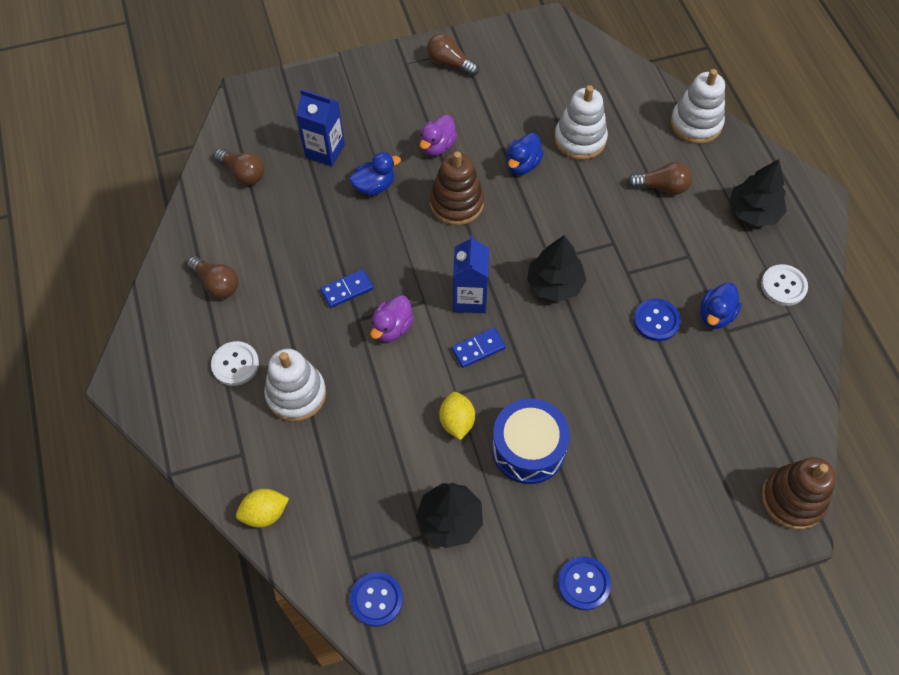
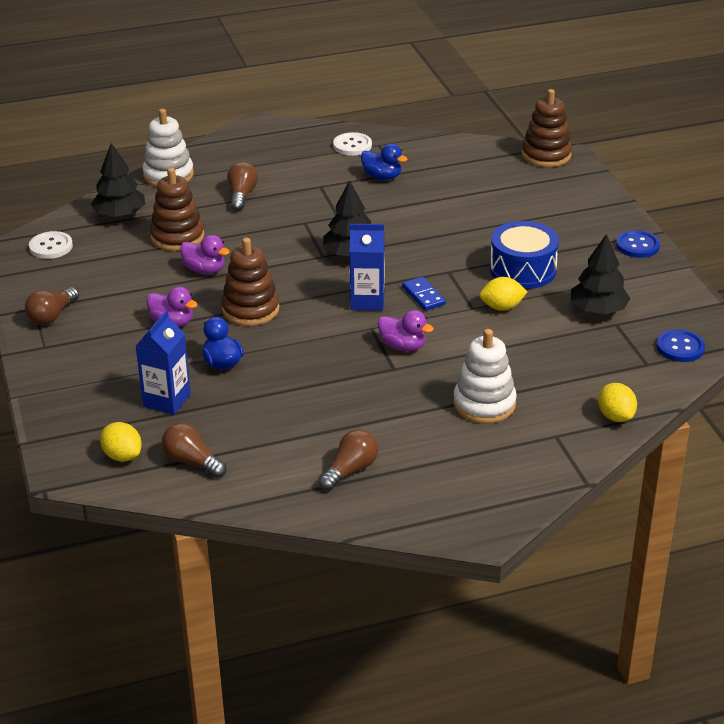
camera: 90 degrees left, 25 degrees down
white button [211,341,259,386] -> white button moved to [29,231,73,259]
brown light bulb [214,148,265,185] -> brown light bulb turned 90 degrees counterclockwise [162,423,226,478]
blue domino [320,269,373,308] -> none
blue duck [506,133,544,175] -> purple duck [180,235,230,274]
white stacking toy [554,85,608,160] -> brown stacking toy [150,168,204,251]
blue button [633,299,681,341] -> none
black tree [729,159,787,227] -> black tree moved to [91,143,145,218]
none -> yellow lemon [100,422,142,462]

